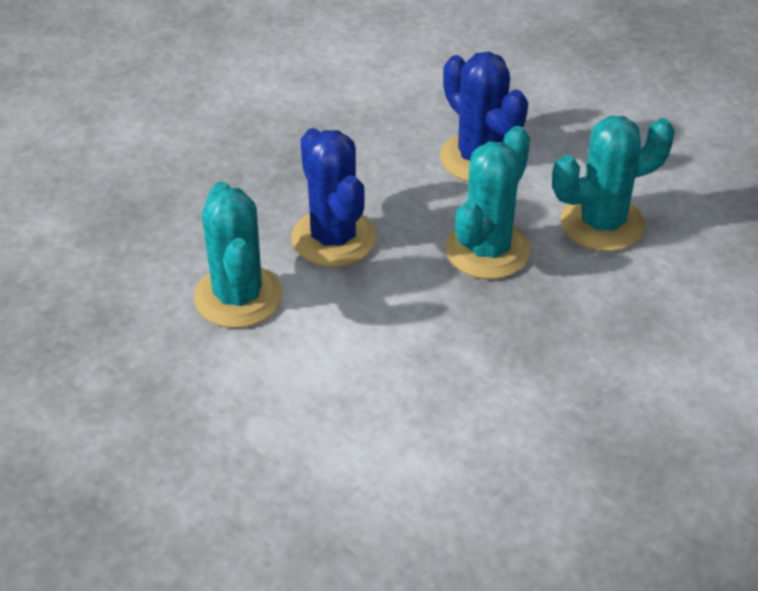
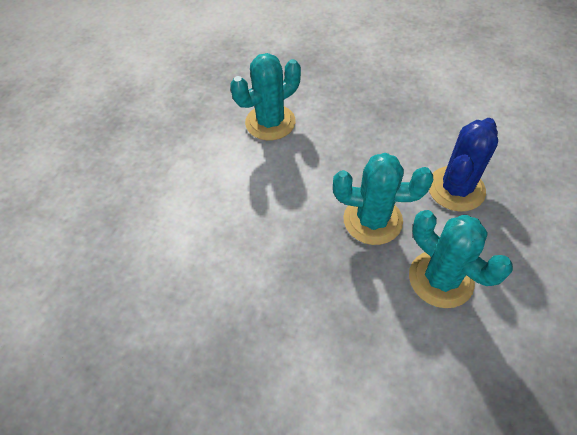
camera: 70 degrees right, 10 degrees up
blue cactus [291,128,376,267] -> none

